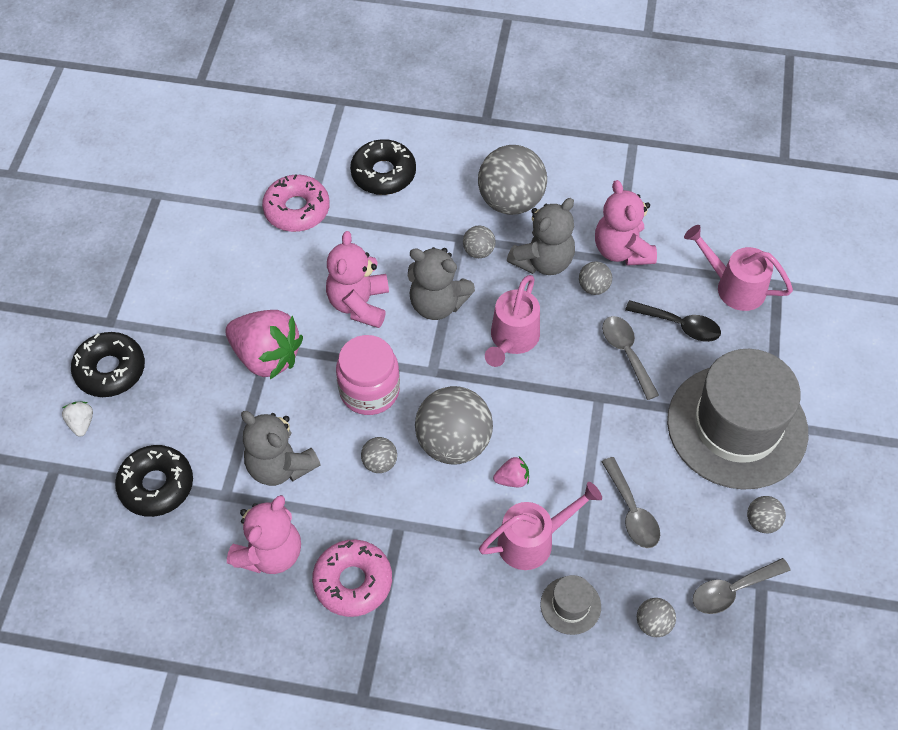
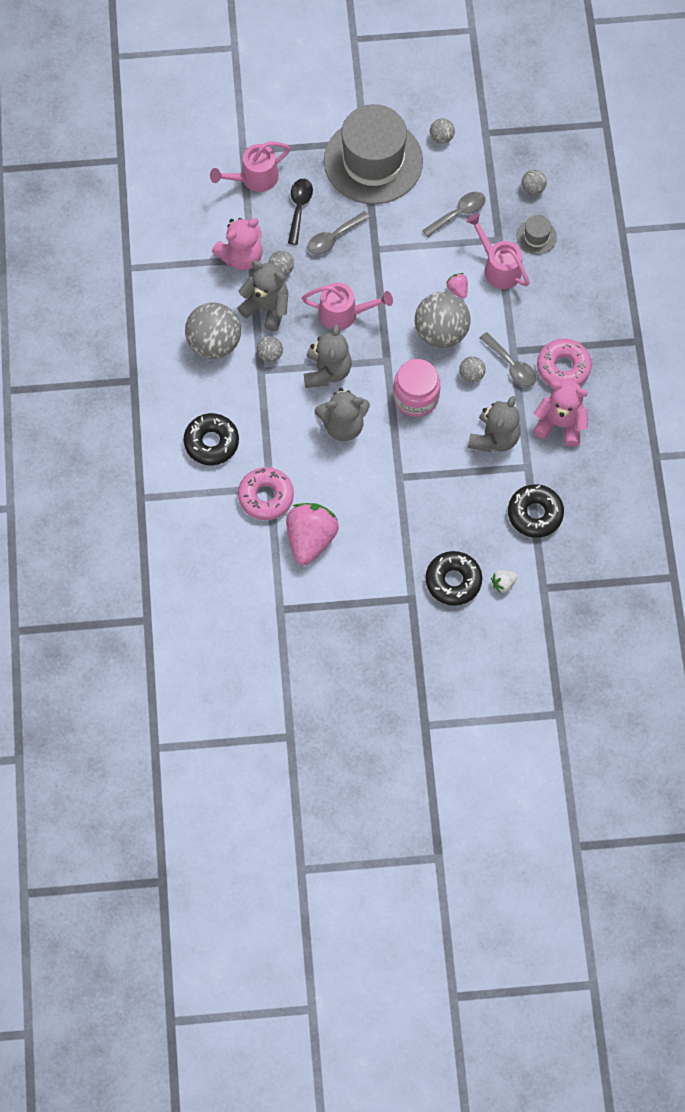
camera: 105 degrees left, 10 degrees up
pink strawberry [225,310,303,379] -> pink strawberry moved to [286,503,339,565]
pink teddy bear [326,231,389,328] -> grey teddy bear [315,388,370,441]
pink watering can [684,225,793,311] -> pink watering can turned 45 degrees clockwise [210,141,290,192]
grey spoon [692,558,791,614] -> grey spoon moved to [480,332,536,387]

